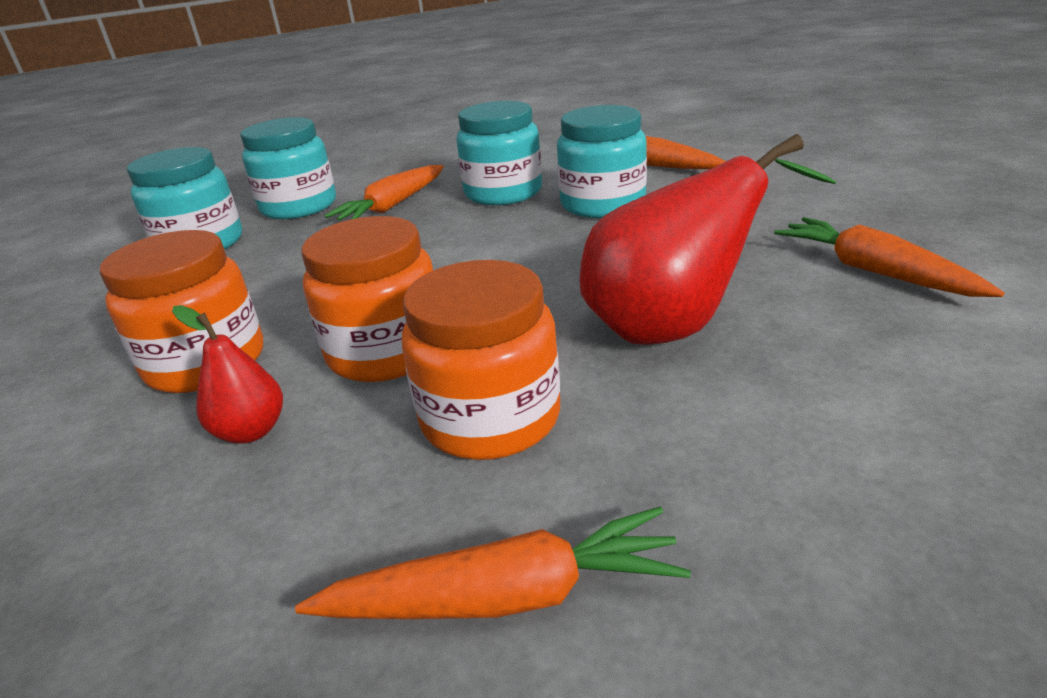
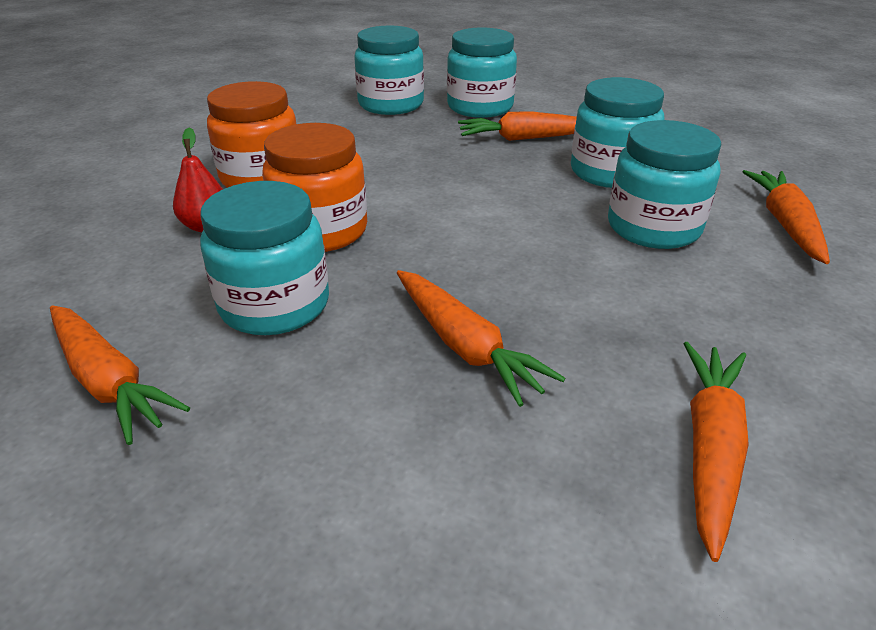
camera: 50 degrees right, 5 degrees up
orange jar [402,260,560,460] -> turquoise jar [200,181,329,335]
red pear [579,134,836,345] -> orange carrot [397,270,565,407]

